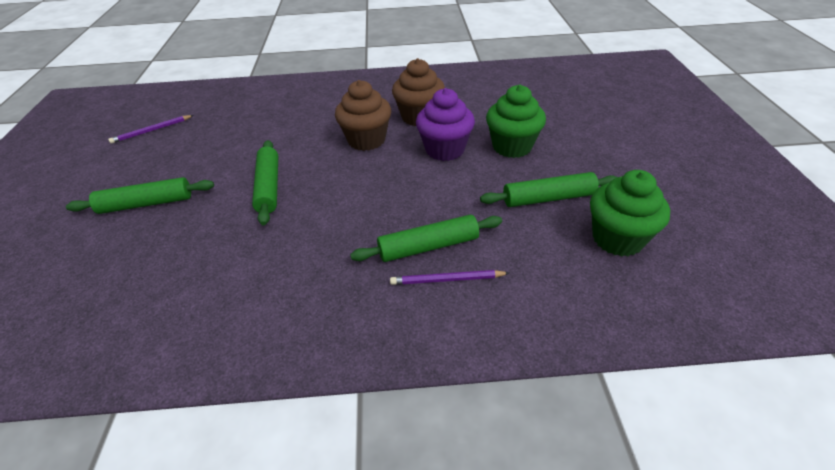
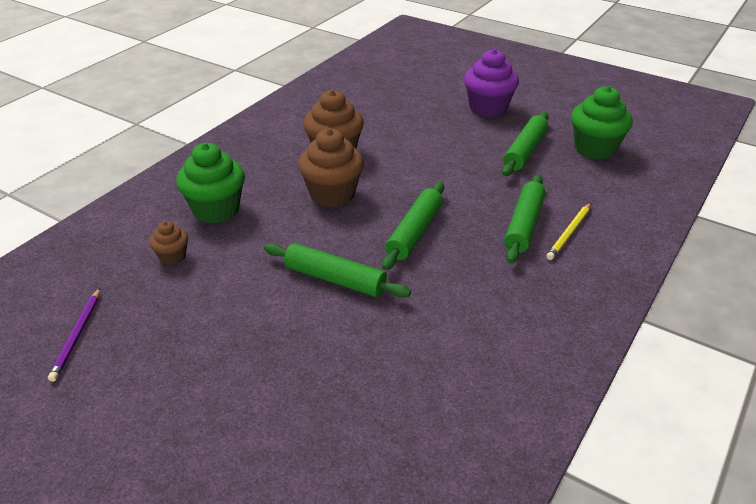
camera: 55 degrees left, 5 degrees down
green rolling pin [66,177,214,214] -> green rolling pin moved to [382,182,444,270]
purple pencil [390,270,509,285] -> yellow pencil [546,203,591,260]
purple cupcake [416,88,475,161] -> purple cupcake moved to [464,49,519,118]
green cupcake [486,85,546,158] -> green cupcake moved to [176,143,245,224]
none -> brown cupcake [149,221,188,265]

